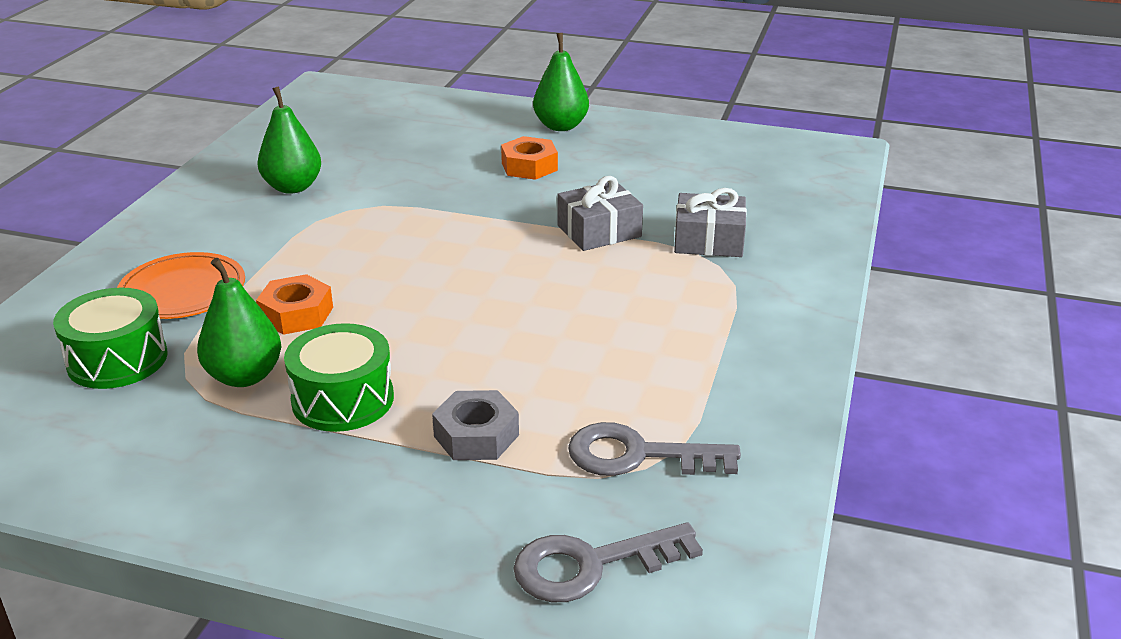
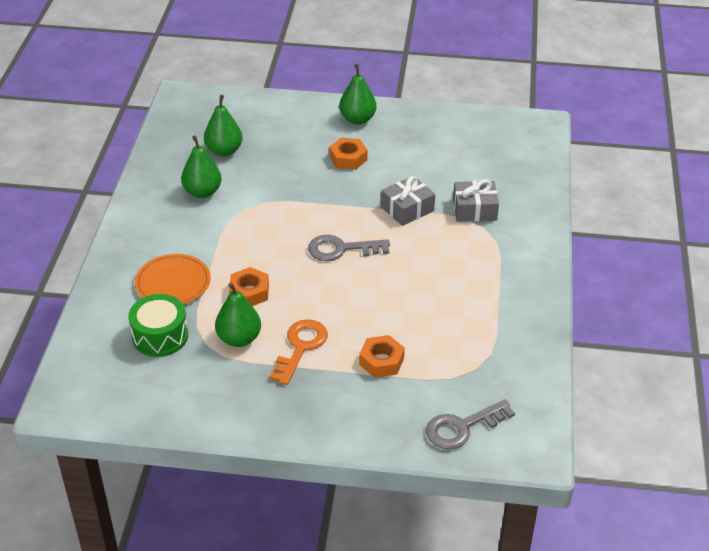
camera: 10 degrees left, 10 degrees up
green drum [284,323,394,432] -> orange key [270,319,328,385]
grey nut [432,390,519,460] -> orange nut [359,335,405,378]
grey key [568,422,741,476] -> grey key moved to [308,235,390,261]
none -> green pear [204,95,243,157]

